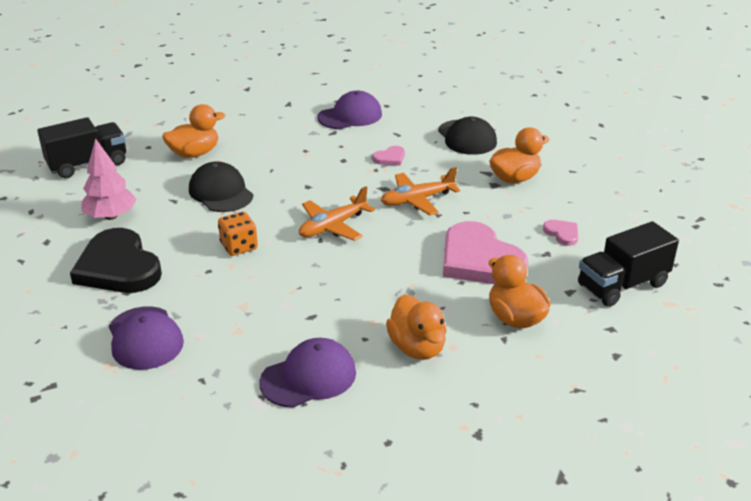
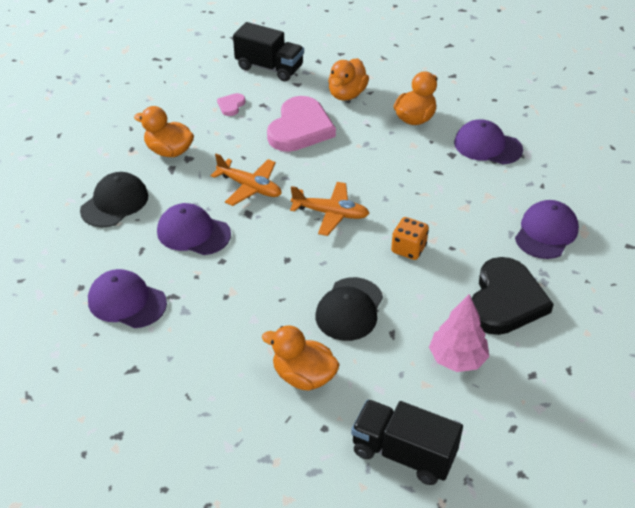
camera: 125 degrees left, 10 degrees up
pink heart [372,146,405,166] -> purple cap [157,203,231,255]

